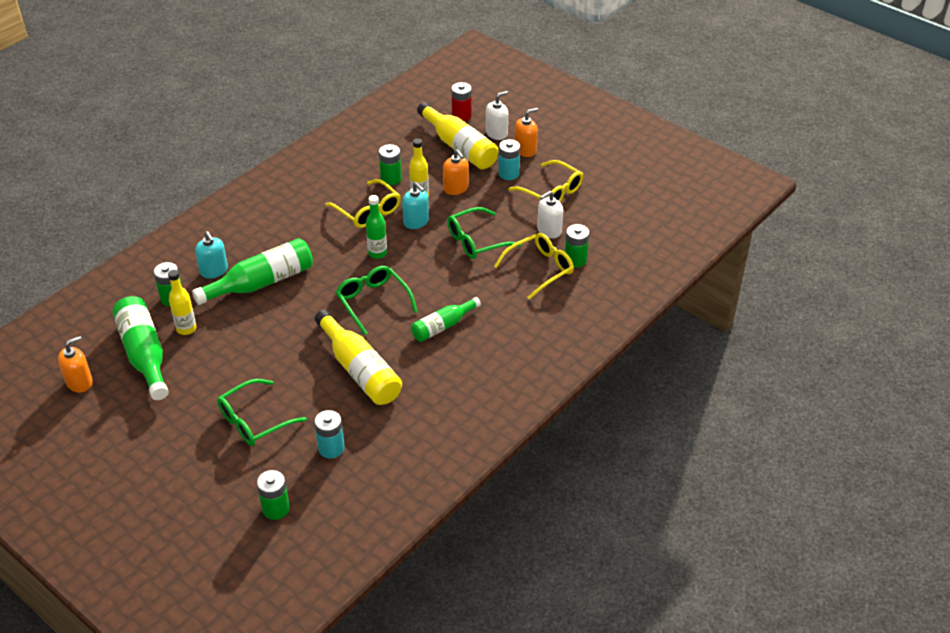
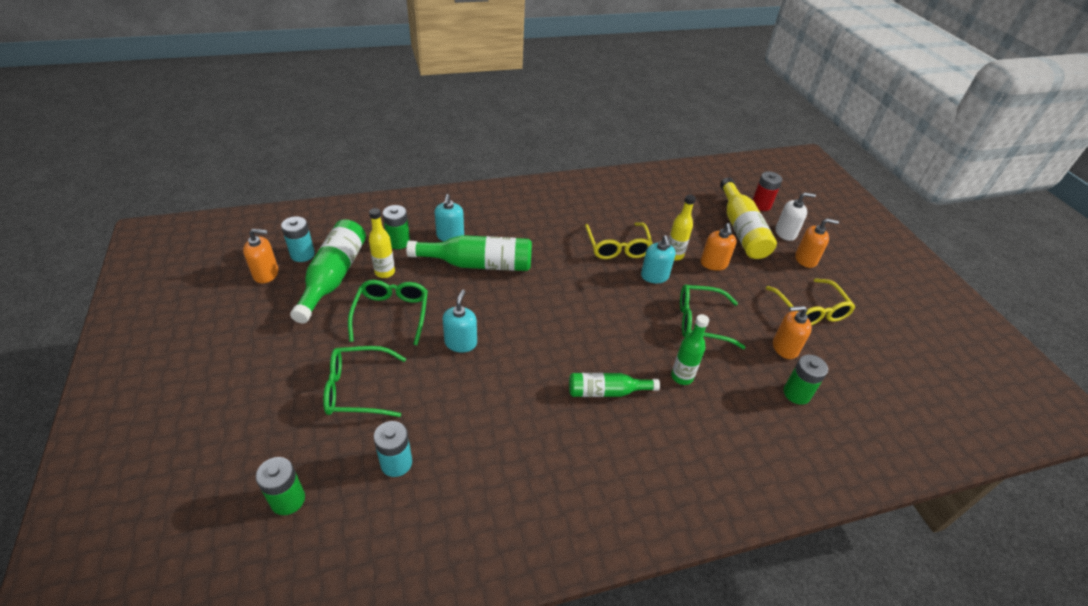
camera: 30 degrees right, 0 degrees up
yellow bottle [315,310,402,405] -> none
green glasses [336,266,418,335] -> green glasses moved to [348,280,428,345]
green bottle [366,195,387,259] -> green bottle moved to [671,314,709,385]
green battery [379,144,402,185] -> none
yellow glasses [494,233,574,300] -> none
turquoise battery [498,139,520,180] -> turquoise battery moved to [281,216,315,262]
white soap dispenser [537,191,563,238] -> orange soap dispenser [773,306,812,359]
none -> turquoise soap dispenser [442,290,477,352]

